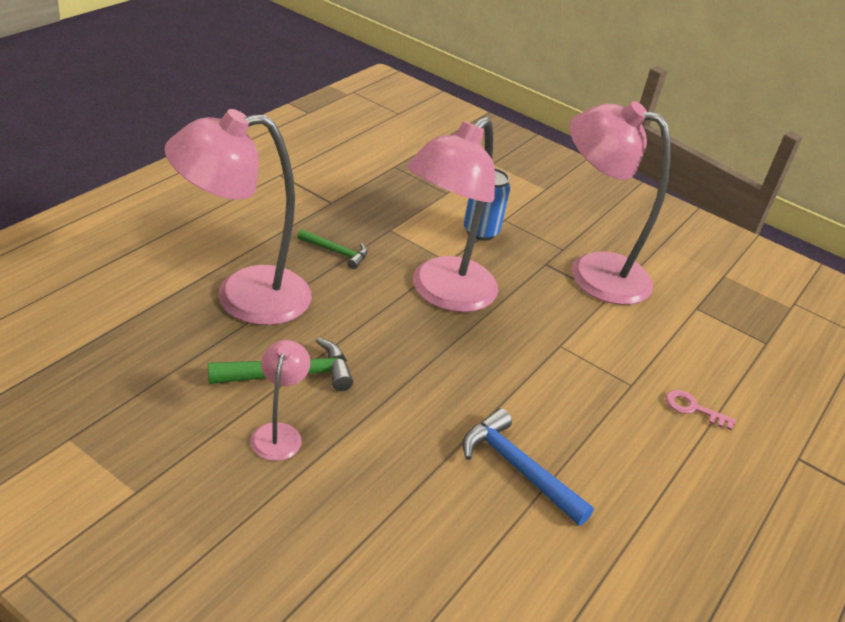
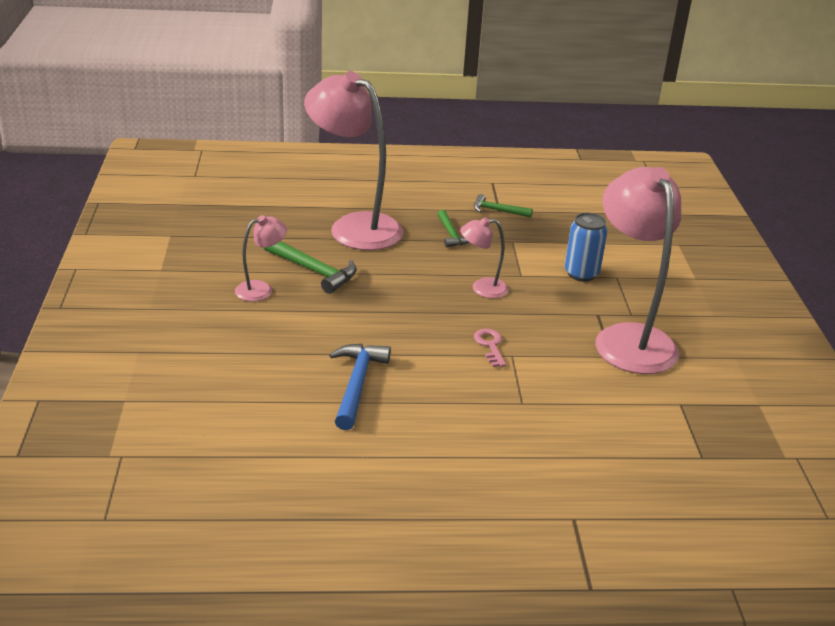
camera: 55 degrees right, 5 degrees down
pink lamp [407,117,498,312] -> pink lamp [460,217,508,298], size x0.47
pink key [666,390,736,430] -> pink key moved to [474,329,506,367]
none -> green hammer [474,194,533,218]

